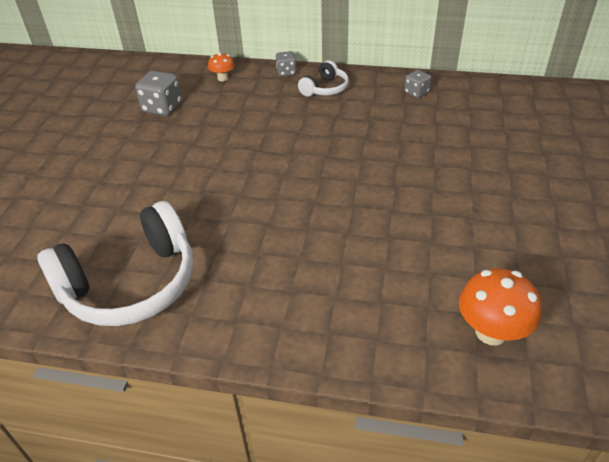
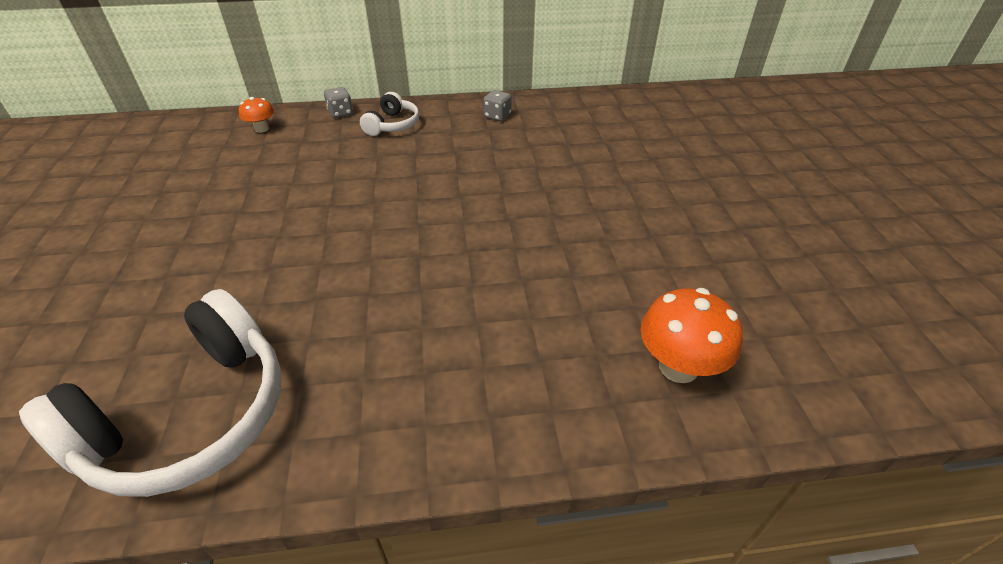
camera: 20 degrees left, 0 degrees up
grey dice [135,71,182,116] -> none

